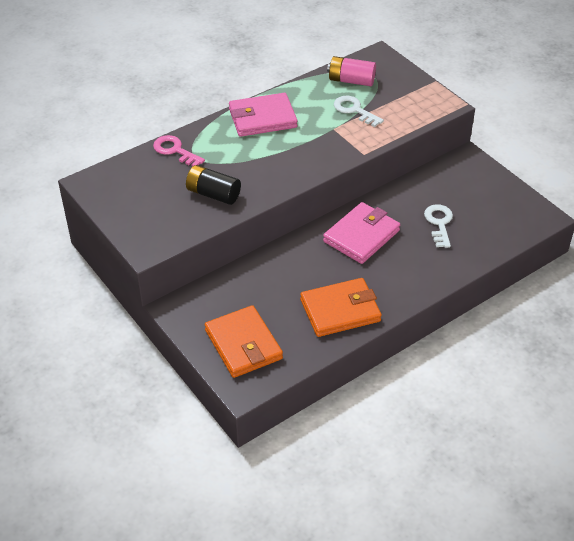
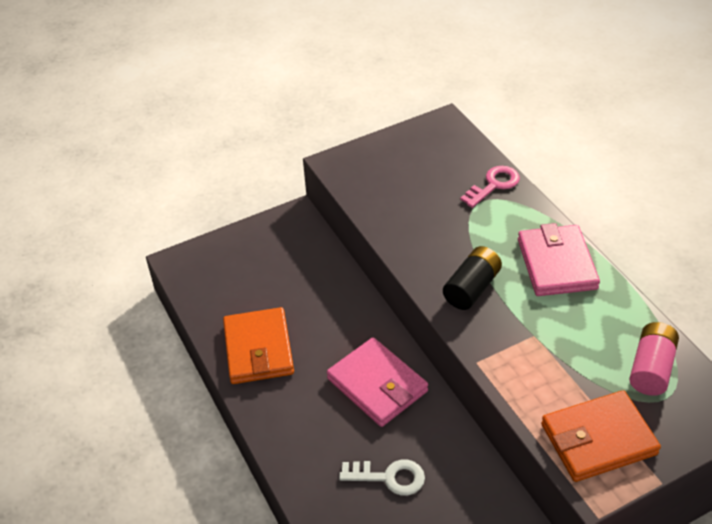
camera: 100 degrees right, 0 degrees up
black battery [186,165,241,205] -> black battery moved to [443,246,502,310]
orange wallet [205,305,283,378] -> orange wallet moved to [541,390,661,482]
white key [334,96,384,127] -> none

